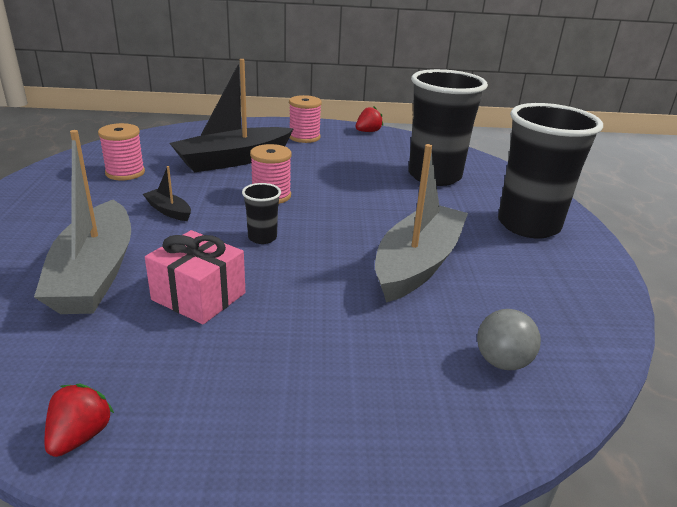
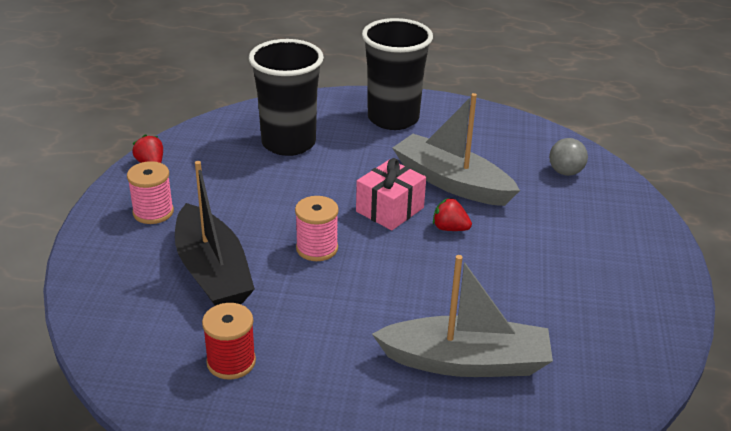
camera: 80 degrees left, 5 degrees up
red strawberry [44,383,114,457] -> red strawberry moved to [433,198,472,231]
pink spool [98,123,145,180] -> red spool [202,303,256,380]
black boat [143,166,191,221] -> none
pink gift [145,230,245,324] -> pink gift moved to [356,158,426,230]
black cup [242,183,281,244] -> none

